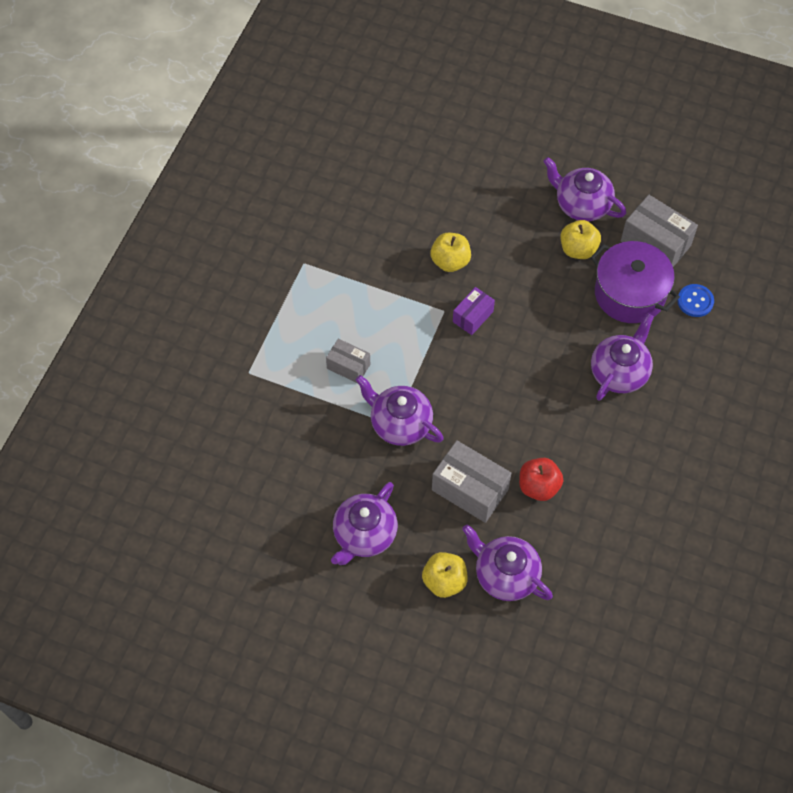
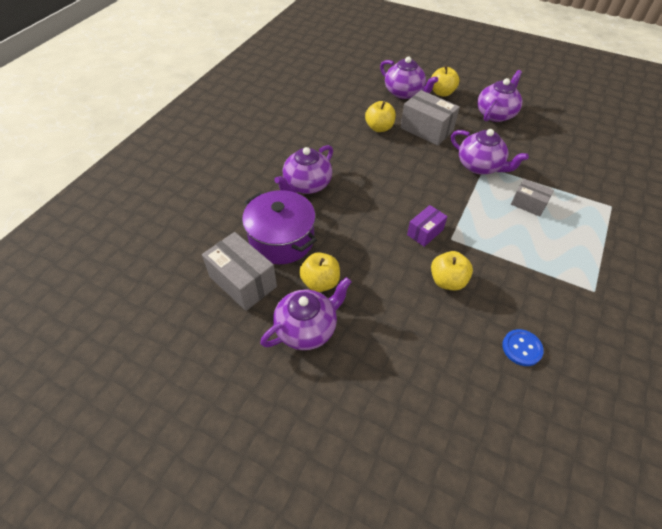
camera: 175 degrees left, 10 degrees down
red apple [519,458,564,501] -> yellow apple [365,101,396,132]
purple teapot [543,157,626,221] -> purple teapot turned 75 degrees counterclockwise [260,277,352,350]
blue button [677,284,714,317] -> blue button moved to [502,329,544,366]

